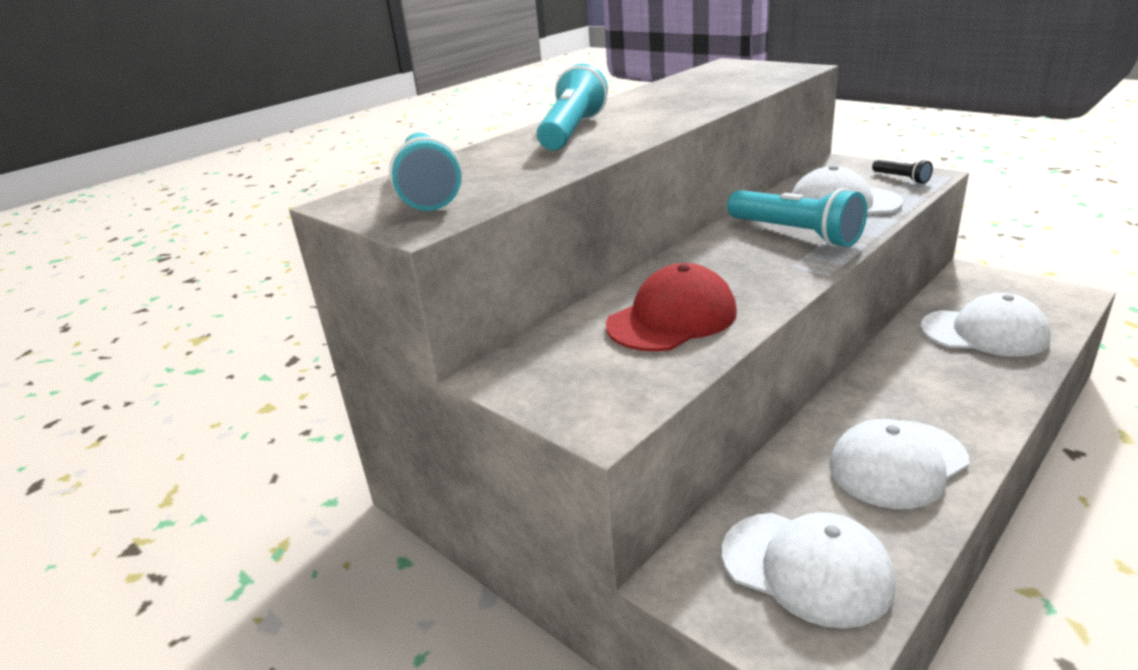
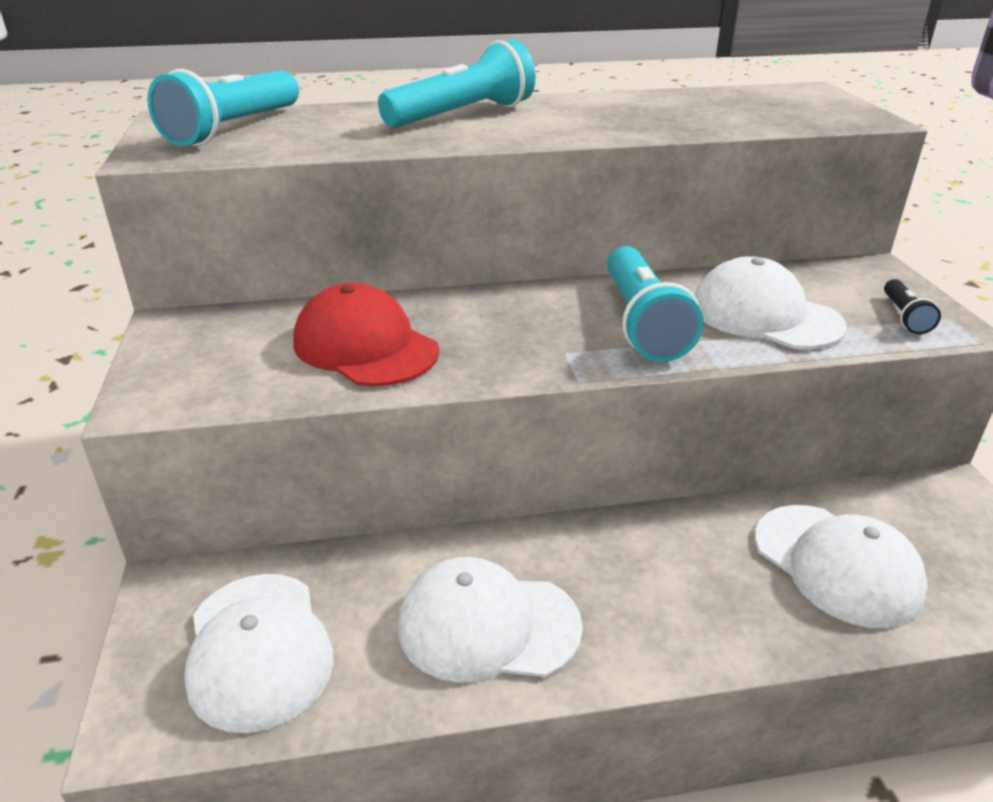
camera: 35 degrees right, 5 degrees up
red cap [606,263,737,352] -> red cap turned 135 degrees counterclockwise [293,283,439,387]

